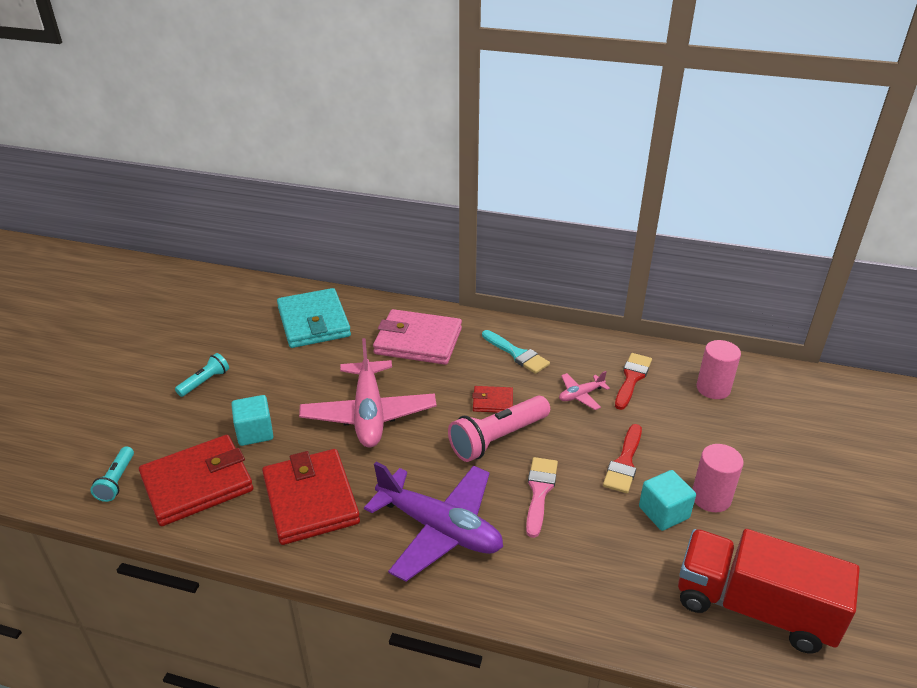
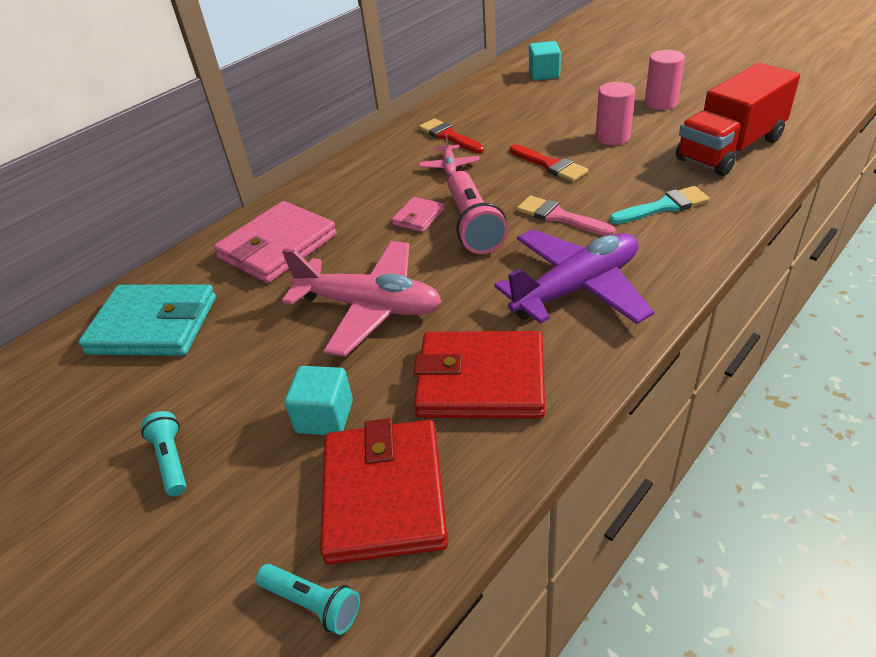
camera: 60 degrees left, 5 degrees up
red wallet [472,386,513,413] -> pink wallet [392,197,444,232]
turquoise brush [482,330,550,374] -> turquoise brush moved to [609,186,710,224]
turquoise cube [639,470,696,531] -> turquoise cube moved to [529,41,561,80]
pink cylinder [697,340,741,399] -> pink cylinder moved to [645,50,685,110]

